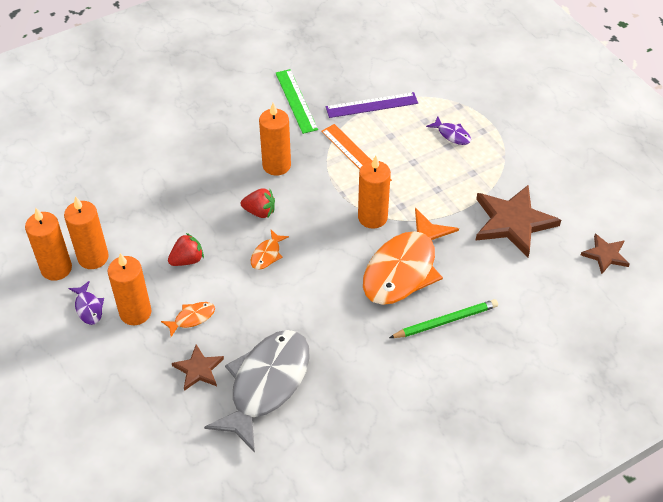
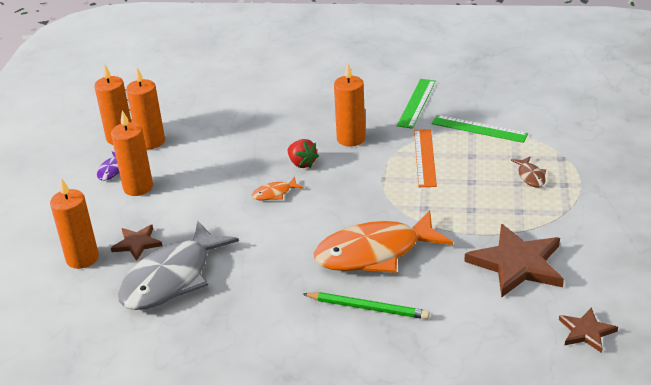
camera: 40 degrees right, 15 degrees down
orange fish [161,302,215,337] -> none
red strawberry [168,233,204,266] -> none
grey fish [204,330,310,453] -> grey fish turned 150 degrees clockwise [118,221,239,310]
purple ruler [326,92,418,118] -> green ruler [431,115,528,143]
orange candle [358,156,391,229] -> orange candle moved to [50,178,99,269]
purple fish [426,117,471,145] -> brown fish [511,156,546,187]

